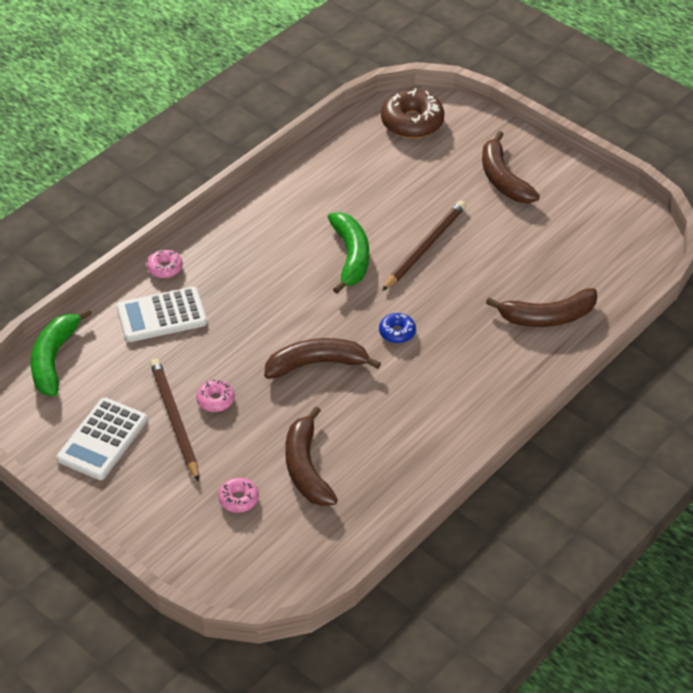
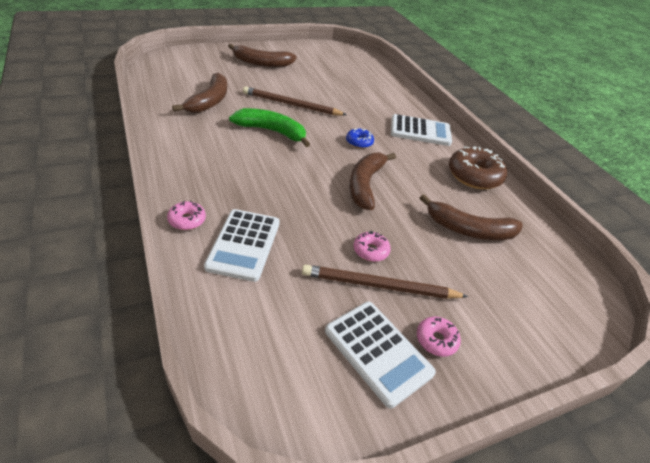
camera: 70 degrees left, 5 degrees down
green banana [31,308,92,396] -> none
pink donut [218,478,259,513] -> pink donut moved to [417,316,461,357]
brown donut [381,88,444,139] -> brown donut moved to [449,146,507,189]
brown pencil [382,201,466,291] -> brown pencil turned 45 degrees counterclockwise [243,86,347,116]
brown banana [486,288,597,327] -> brown banana moved to [172,73,227,113]
none -> white calculator [391,114,452,146]

